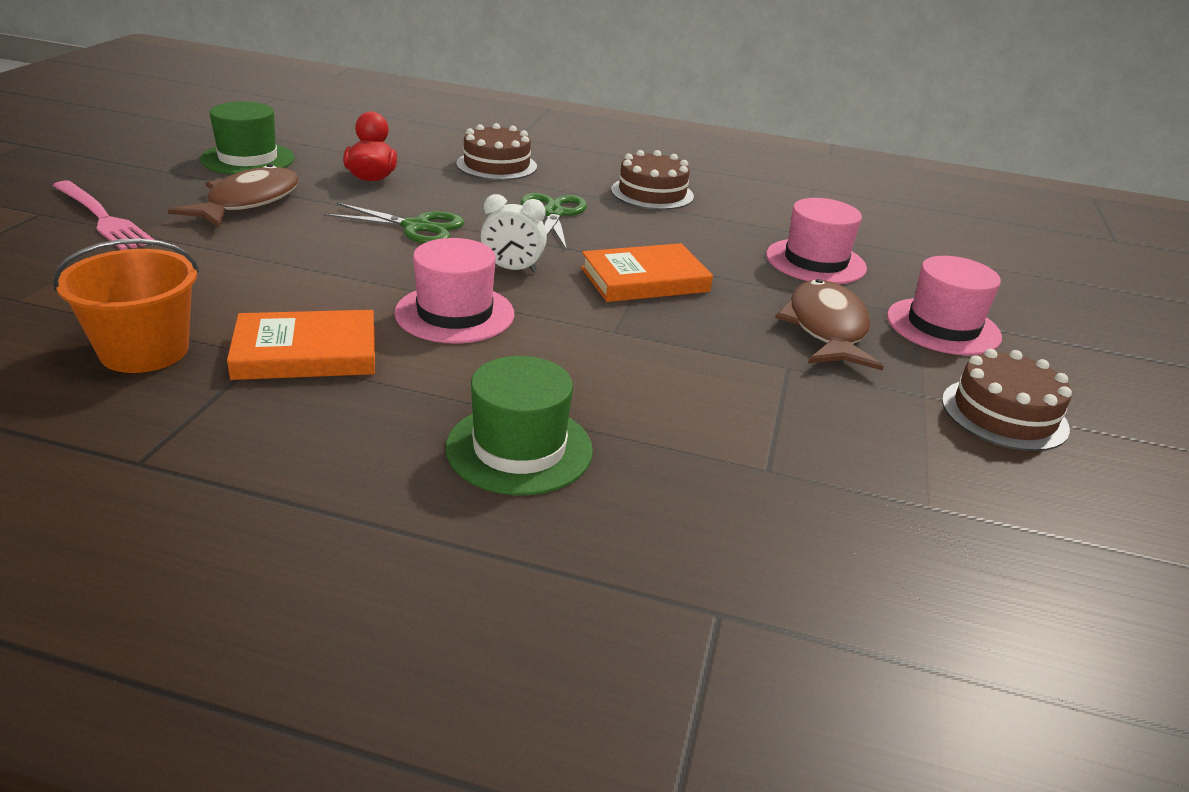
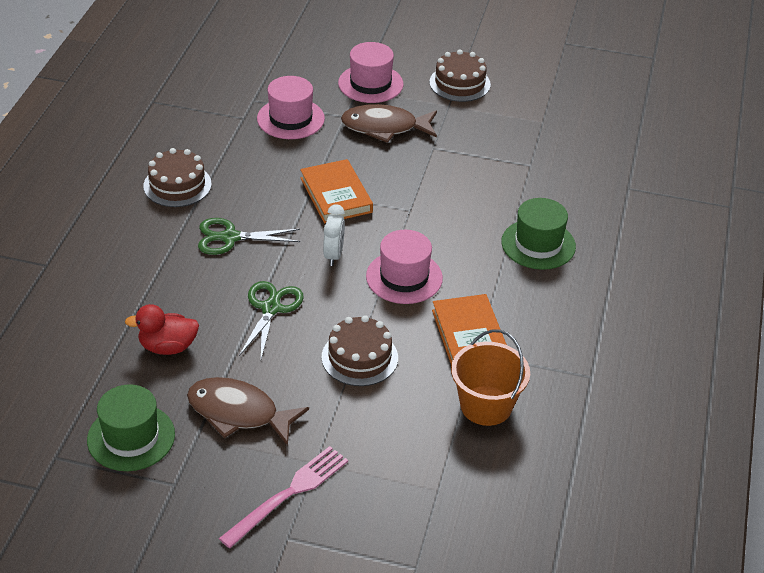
camera: 90 degrees left, 10 degrees up
brown cake [456,123,537,180] -> brown cake moved to [321,315,398,386]

